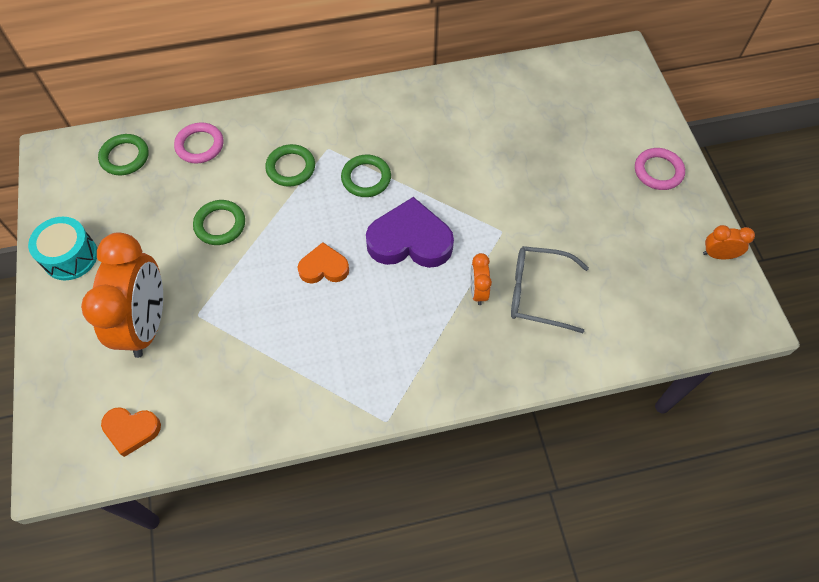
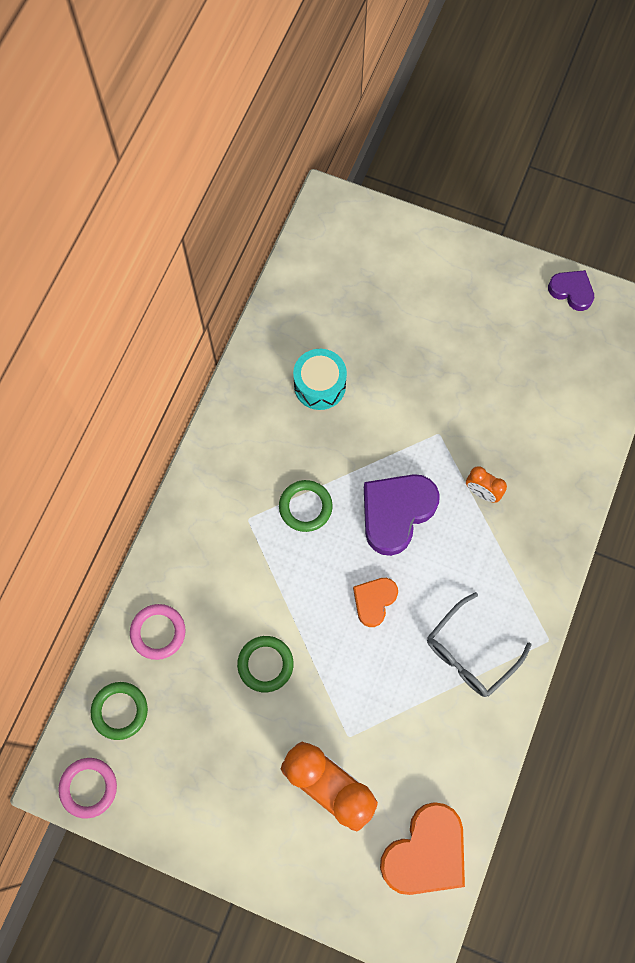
camera: 55 degrees left, 10 degrees up
turquoise drum [28,217,97,280] -> turquoise drum moved to [293,349,347,410]
orange heart [101,407,161,457] -> orange heart [380,802,465,895], size x1.75
green ring [265,144,315,187] -> none
grey glasses [511,246,589,333] -> grey glasses moved to [427,592,532,697]
pink ring [635,148,685,190] -> pink ring moved to [58,758,117,819]
orange clock [703,225,755,259] -> purple heart [548,270,594,311]

